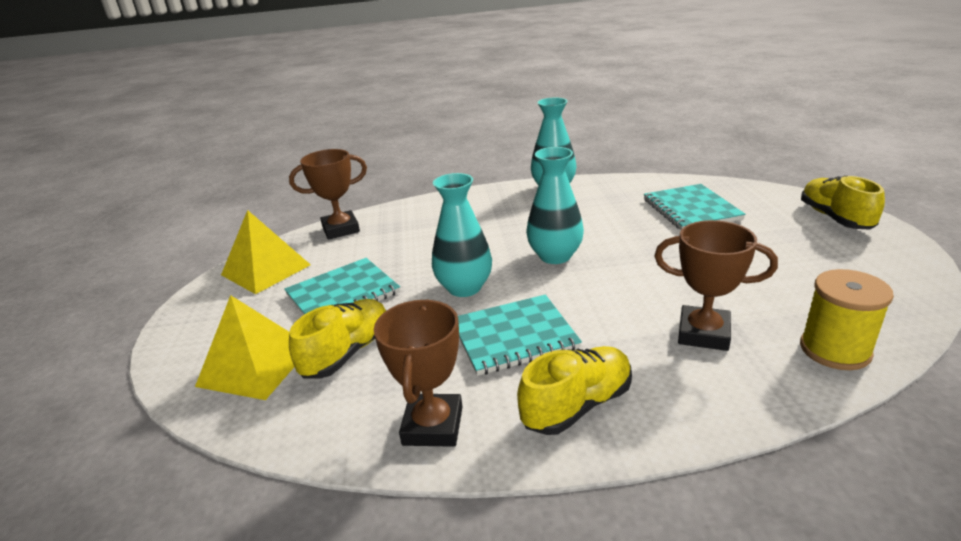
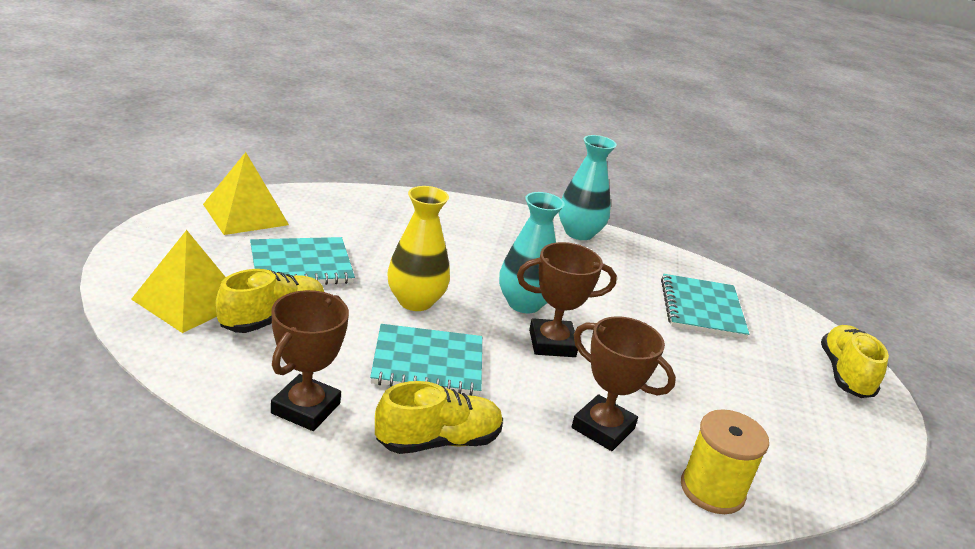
camera: 10 degrees right, 0 degrees up
brown trophy [289,149,367,240] -> brown trophy moved to [517,242,617,357]
turquoise vase [432,173,492,297] -> yellow vase [387,186,450,311]

